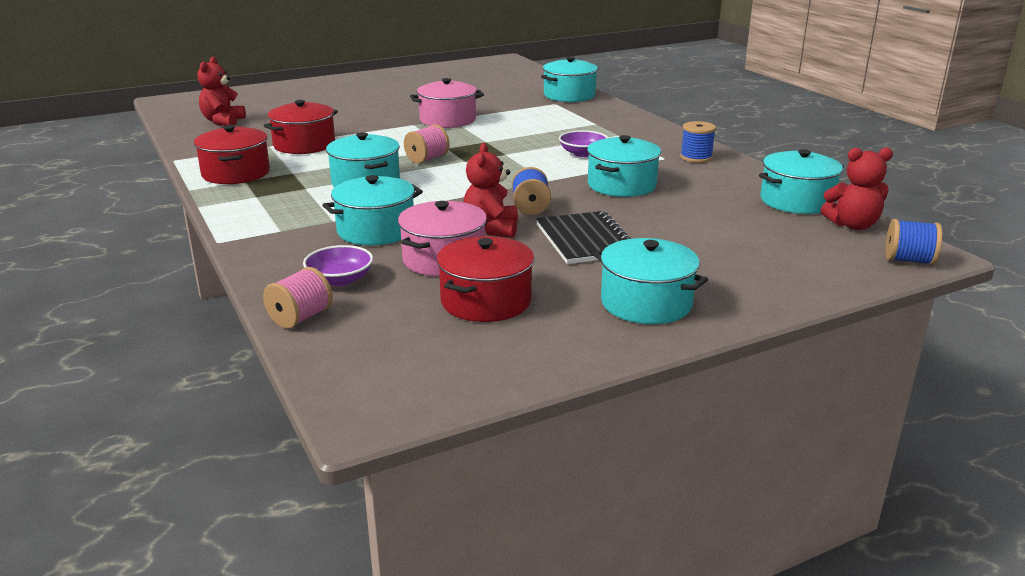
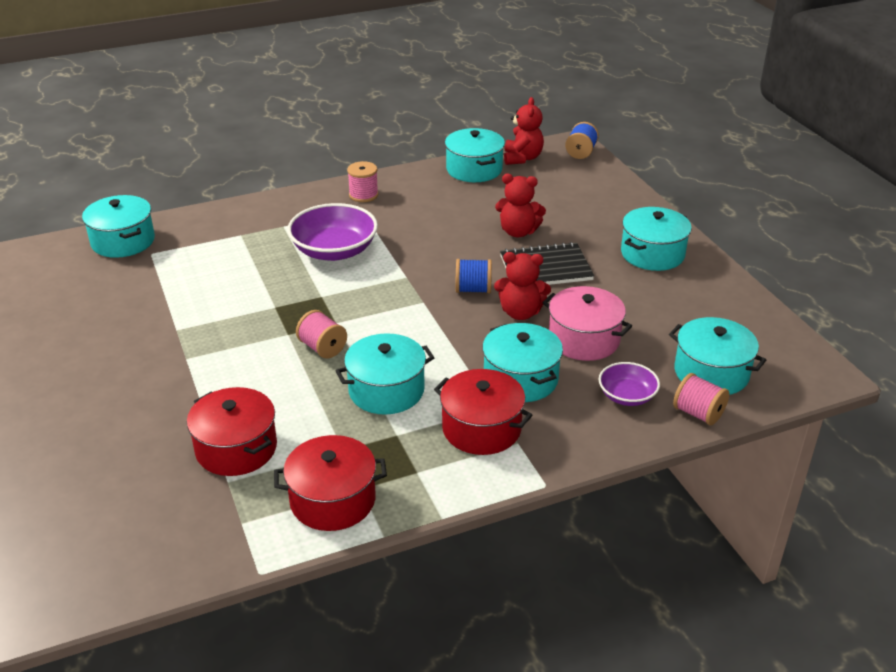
camera: 85 degrees left, 10 degrees up
red teddy bear [198,56,246,126] -> red teddy bear moved to [495,174,546,237]
pink pot [410,78,484,128] -> none
red pot [436,236,534,322] -> red pot moved to [434,369,532,455]
purple bowl [559,130,608,157] -> purple bowl [287,203,378,261], size x1.77
turquoise pot [587,135,661,197] -> turquoise pot moved to [669,317,766,395]
blue spool [680,121,716,163] -> pink spool [347,161,379,202]

